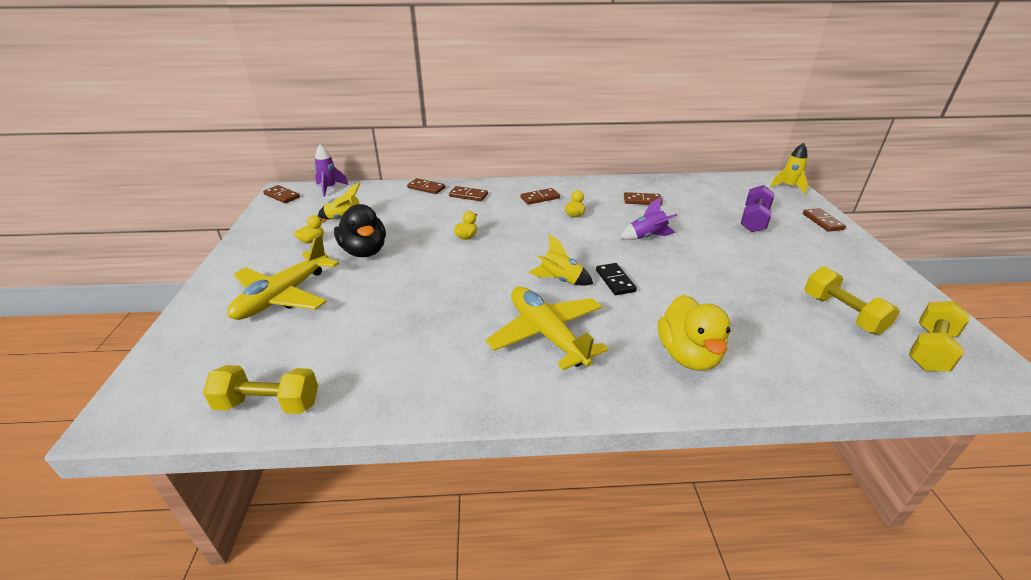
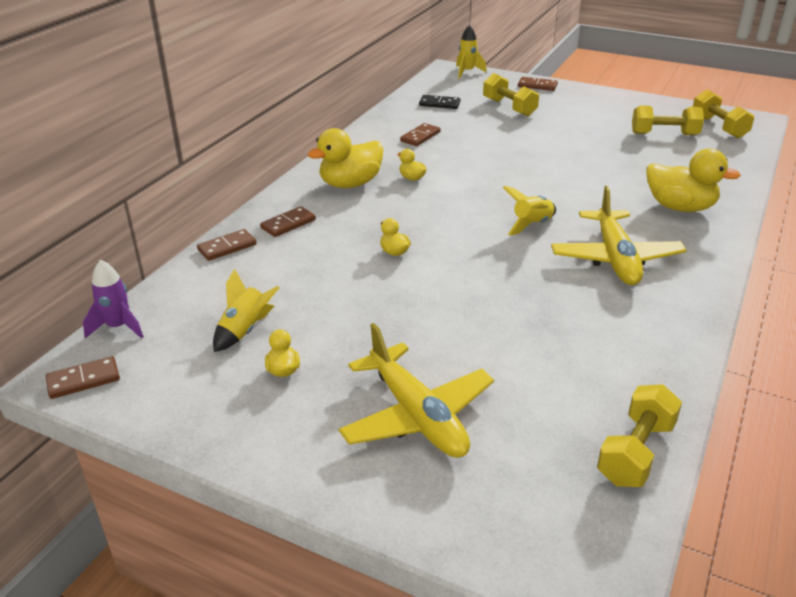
camera: 60 degrees left, 0 degrees up
black duck [334,204,386,257] -> none
yellow plane [486,287,608,370] -> yellow plane turned 90 degrees counterclockwise [551,186,687,285]
brown domino [521,188,560,205] -> yellow duck [308,128,383,188]
black domino [596,263,637,295] -> black domino moved to [419,95,461,109]
purple rocket [620,197,677,240] -> none
purple dumbbell [741,185,775,232] -> yellow dumbbell [483,73,539,116]

